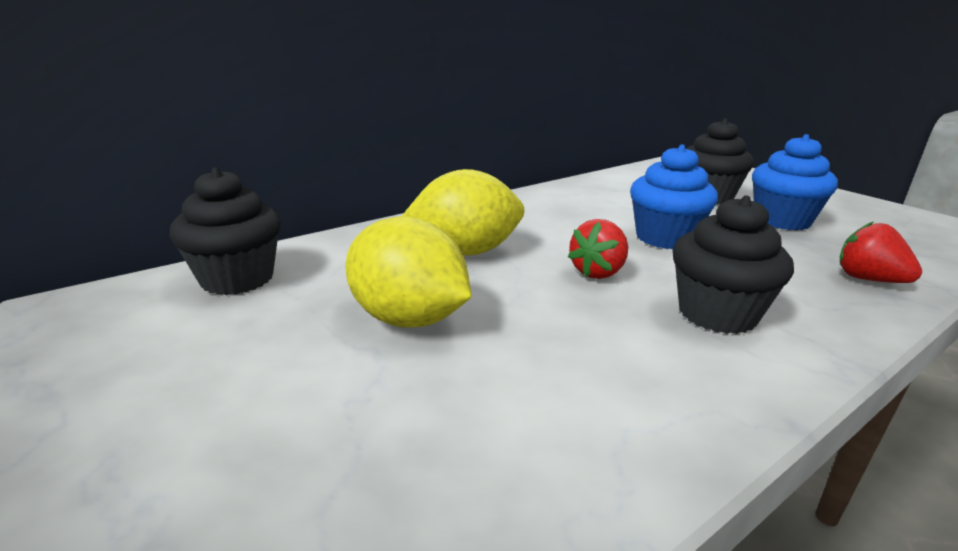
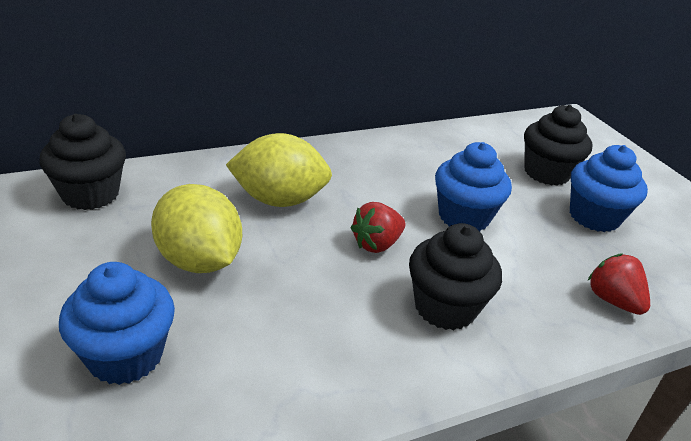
camera: 10 degrees right, 10 degrees up
none -> blue cupcake [59,262,175,385]

